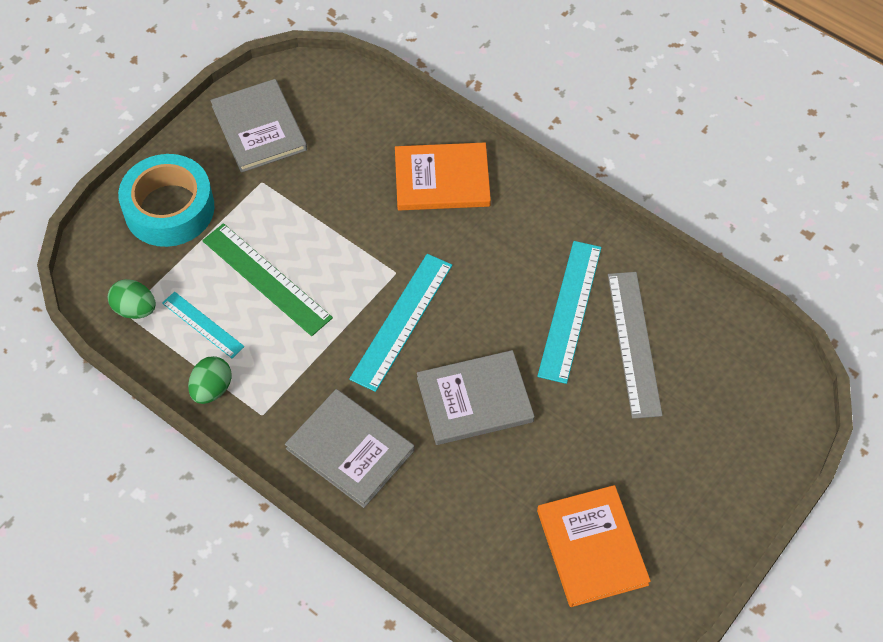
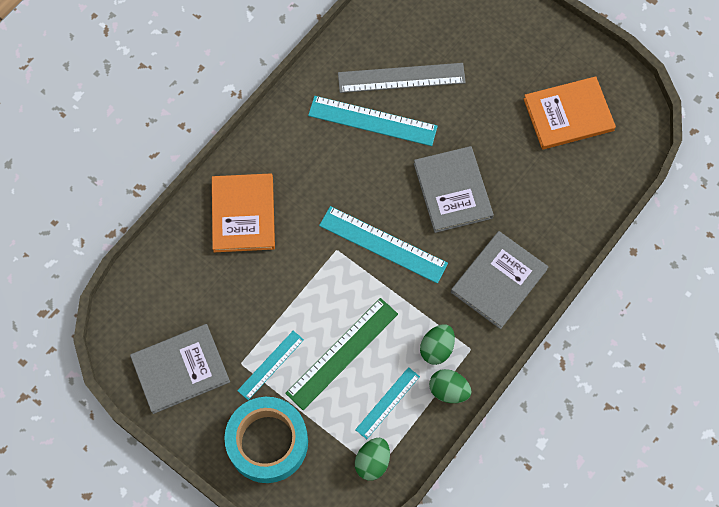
camera: 90 degrees left, 10 degrees up
none -> turquoise ruler [237,331,304,400]
none -> green egg [420,324,455,365]

